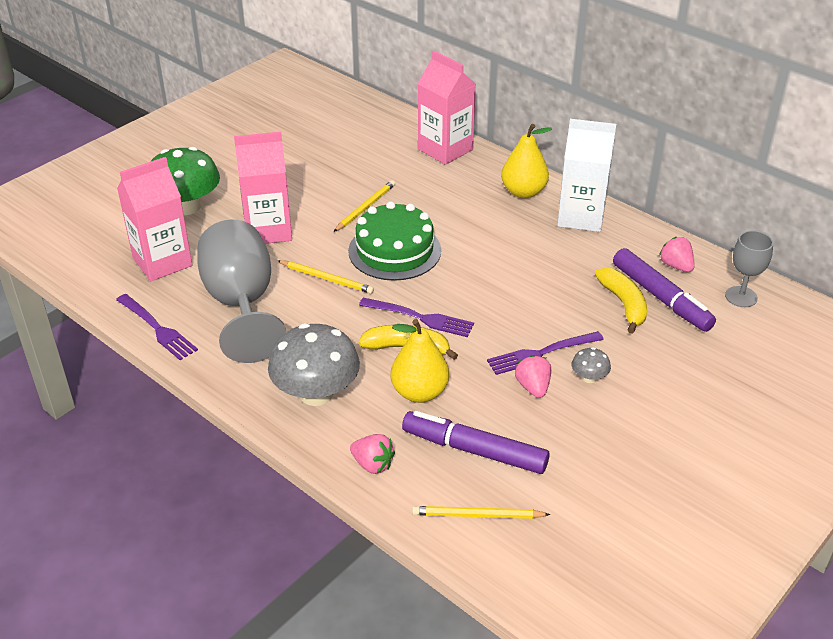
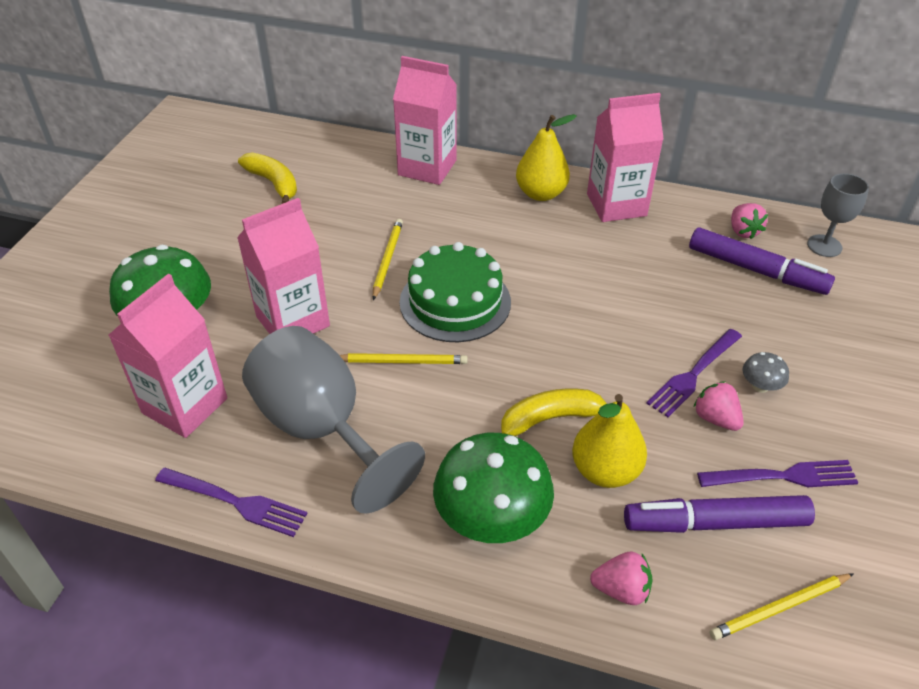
camera: 25 degrees left, 5 degrees up
grey mushroom [268,323,360,406] -> green mushroom [433,433,554,543]
purple fork [359,298,474,337] -> purple fork moved to [697,460,858,487]
white carton [557,119,616,232] -> pink carton [587,93,664,222]
yellow banana [595,268,647,334] -> yellow banana moved to [238,152,297,204]
pink strawberry [659,237,695,272] -> pink strawberry turned 135 degrees counterclockwise [731,203,768,239]

